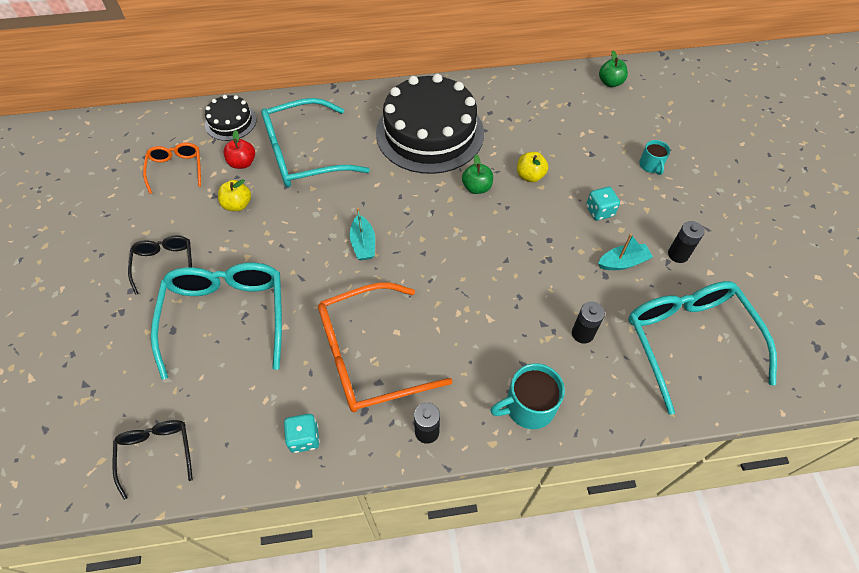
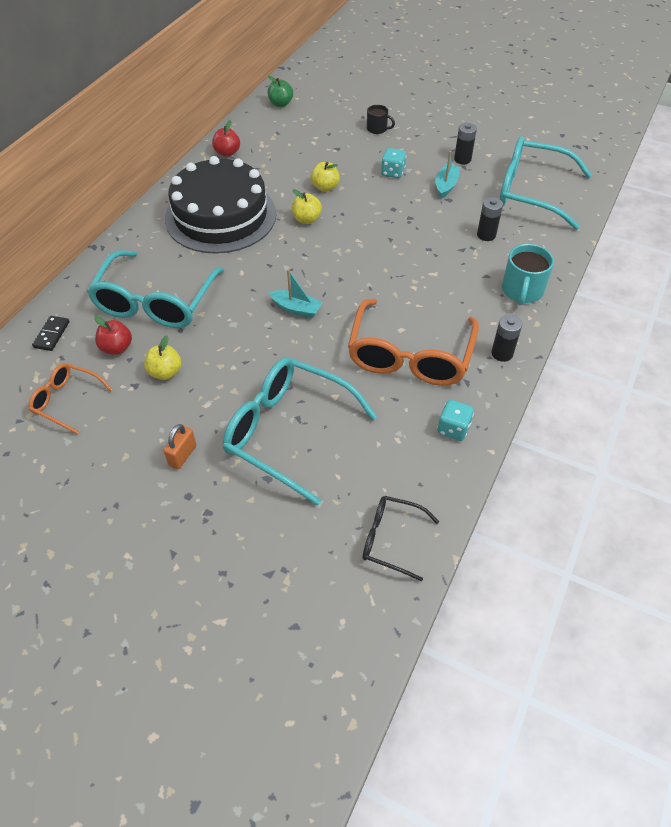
camera: 55 degrees left, 5 degrees down
black glasses [128,235,192,295] -> orange padlock [164,424,196,469]
black cake [205,95,257,141] -> black domino [32,316,69,351]
green apple [462,155,493,194] -> yellow apple [292,189,322,224]
turquoise mug [639,140,670,175] -> black mug [367,105,395,134]
none -> red apple [212,120,240,157]

